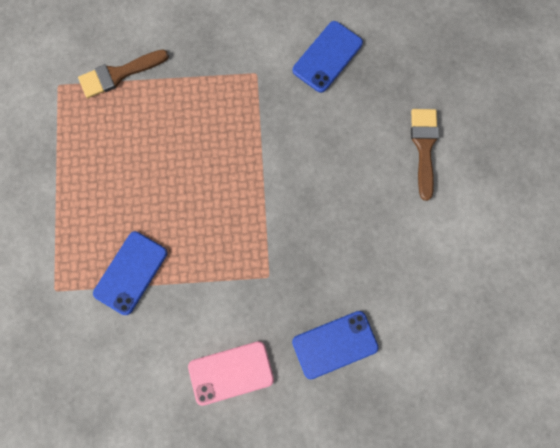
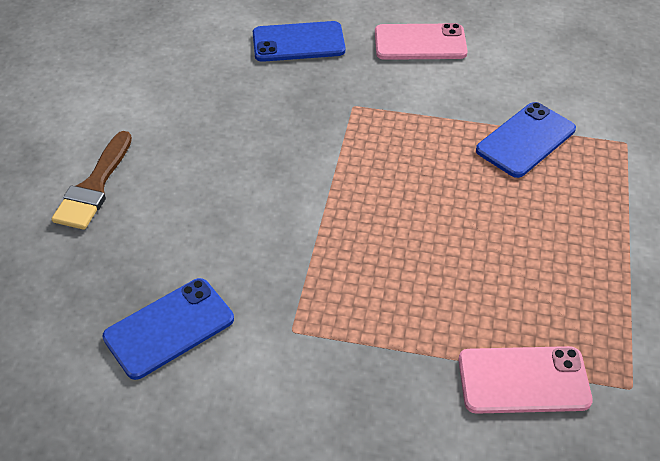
camera: 165 degrees left, 30 degrees down
brown brush [78,49,169,98] -> pink phone [458,346,593,414]

